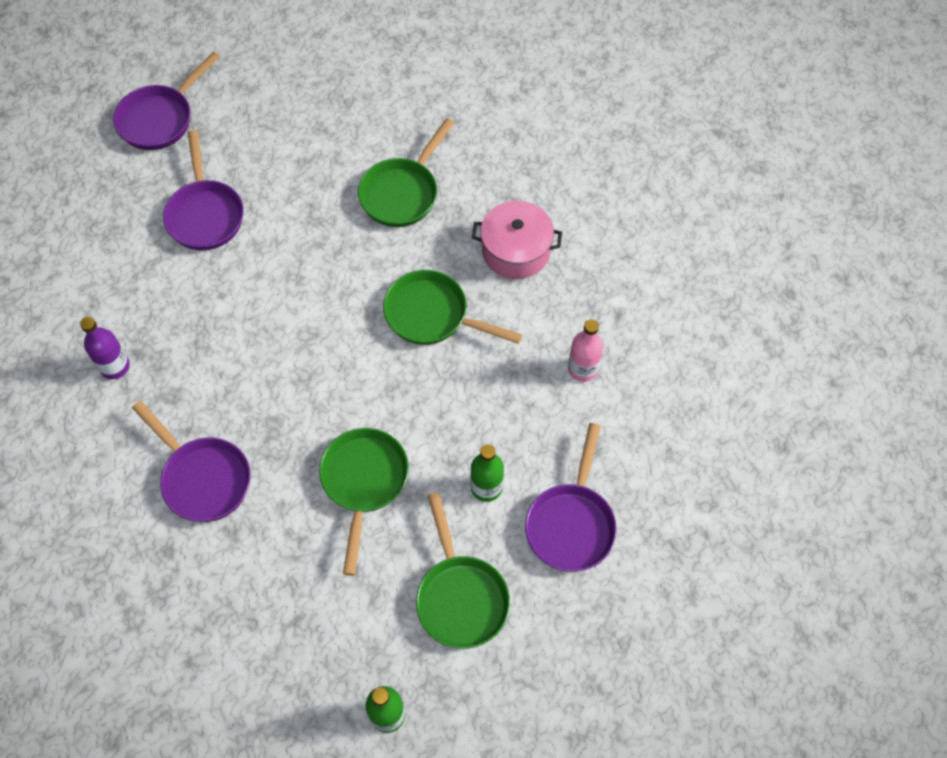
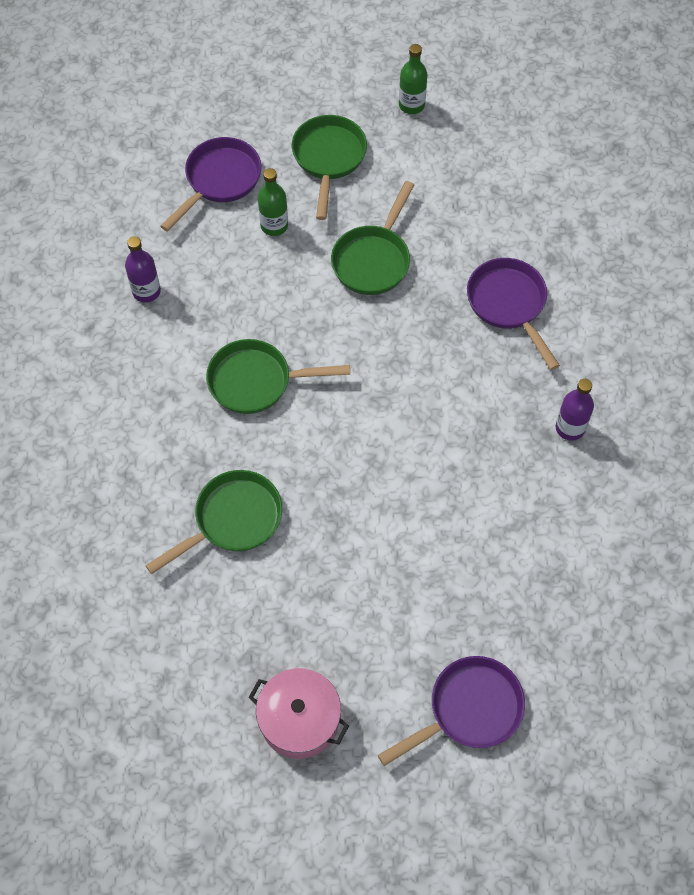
camera: 160 degrees left, 0 degrees up
purple pan [163,130,244,251] -> none
green pan [383,270,522,345] -> green pan turned 135 degrees clockwise [206,339,350,414]
pink pot [472,201,562,279] -> pink pot moved to [249,668,349,759]
pink bottle [568,319,603,382] -> purple bottle [125,236,161,303]

